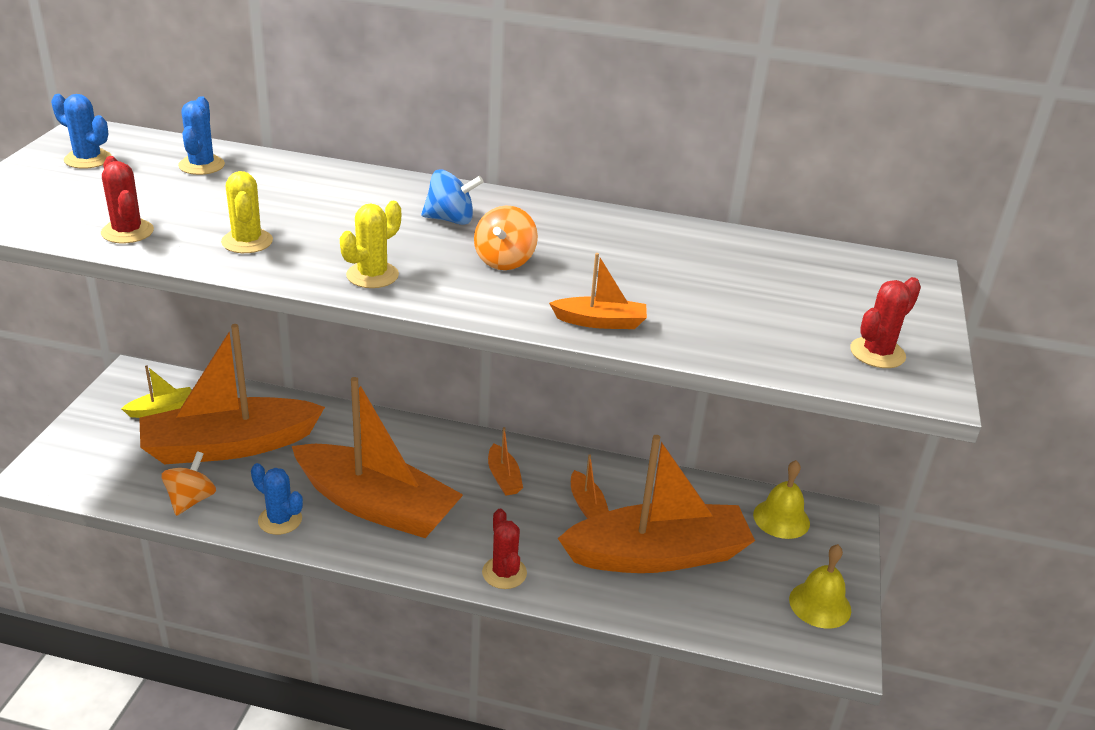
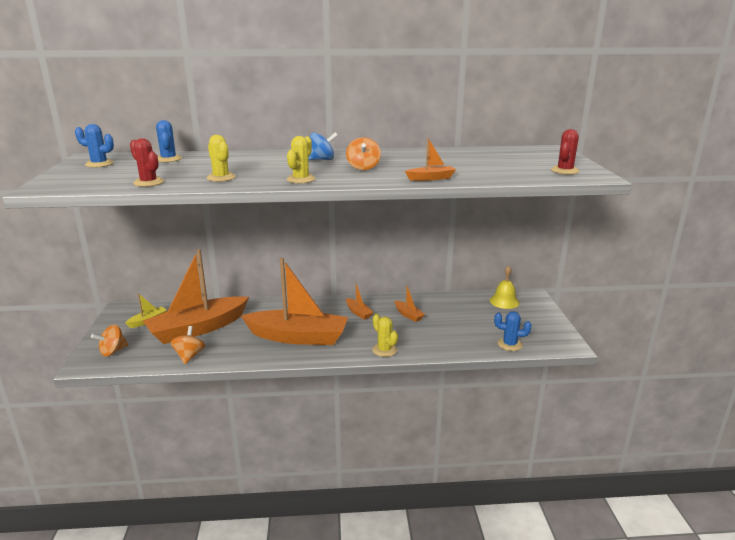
camera: 15 degrees left, 10 degrees down
blue cactus [251,463,303,535] -> blue cactus moved to [494,311,532,351]
red cactus [482,509,527,589] -> yellow cactus [372,314,398,357]
orange boat [558,435,755,573] -> none
yellow bell [789,544,851,629] -> none
none -> orange spinning top [91,324,129,357]

